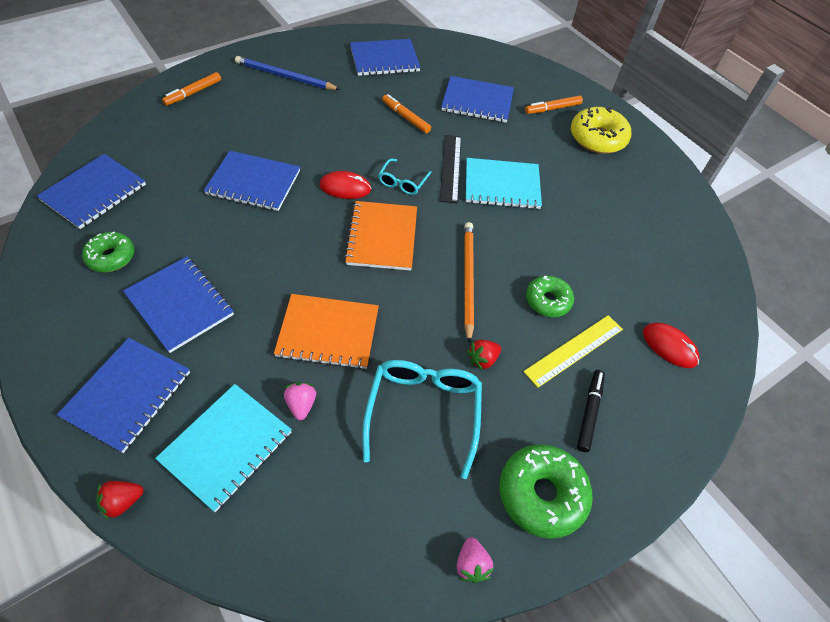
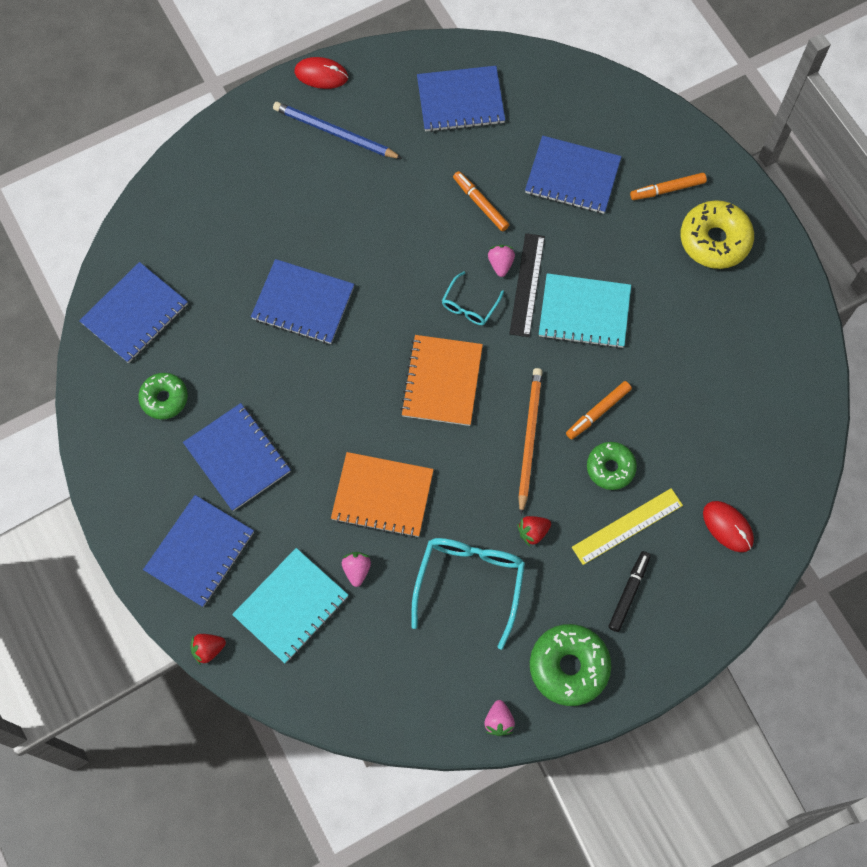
camera: 10 degrees right, 15 degrees up
orange marker [162,72,221,106] -> orange marker moved to [566,381,632,440]
red mouse [320,171,371,199] -> red mouse moved to [295,57,348,89]
none -> pink strawberry [488,245,515,277]

